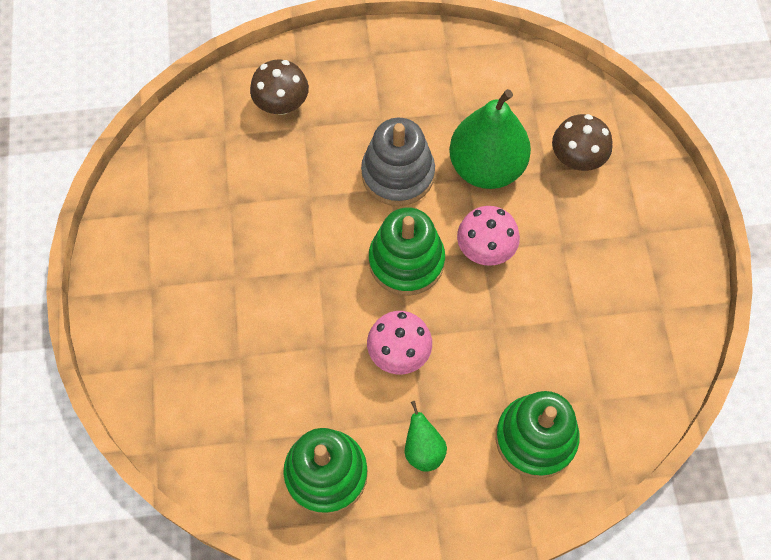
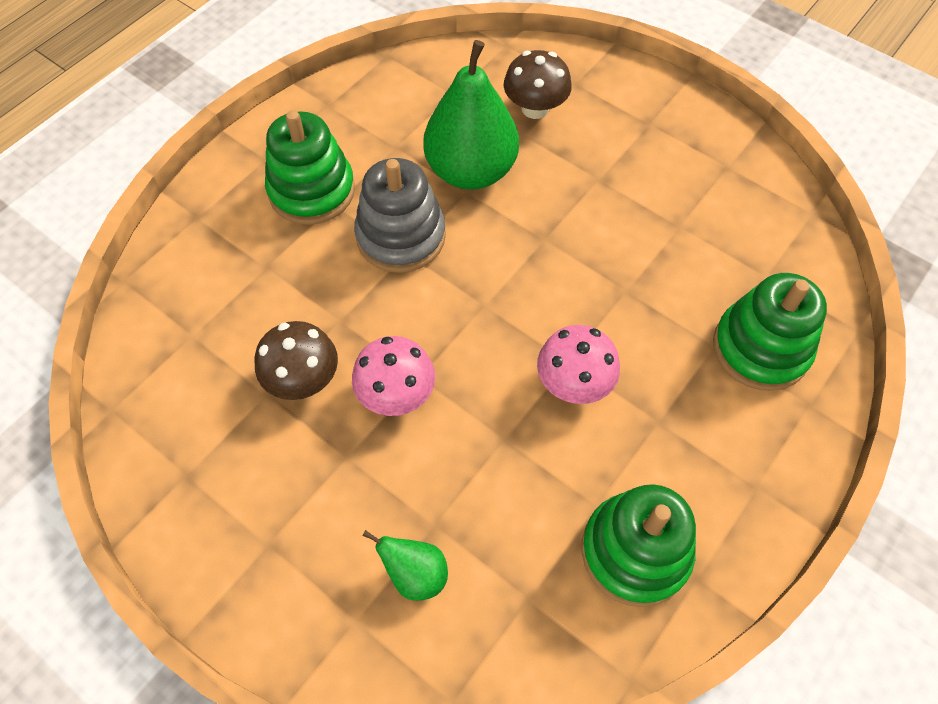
camera: 45 degrees left, 5 degrees down
brown mushroom [250,60,309,115] -> brown mushroom moved to [255,321,338,400]
green stacking toy [369,207,445,296] -> green stacking toy moved to [265,110,355,225]
green pear [405,401,447,472] -> green pear moved to [362,530,448,601]
pink mushroom [457,206,520,266] -> pink mushroom moved to [352,336,435,416]

